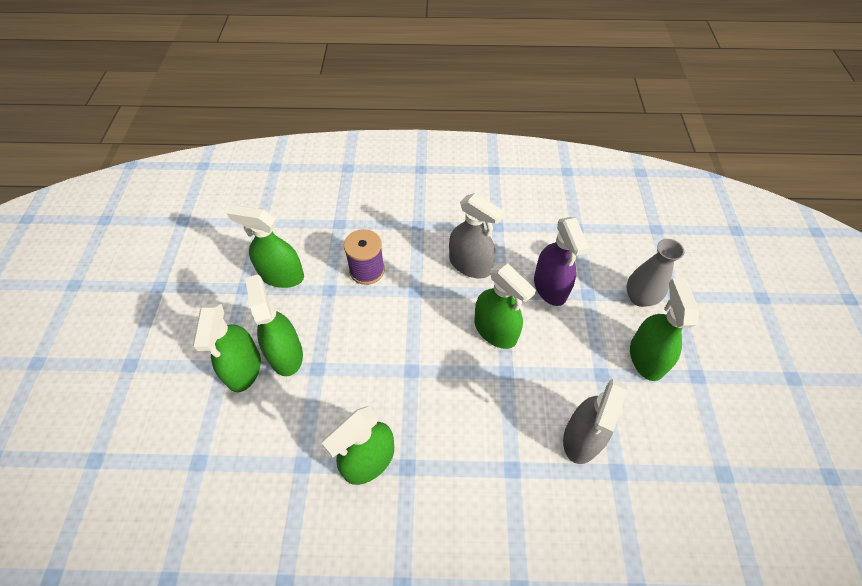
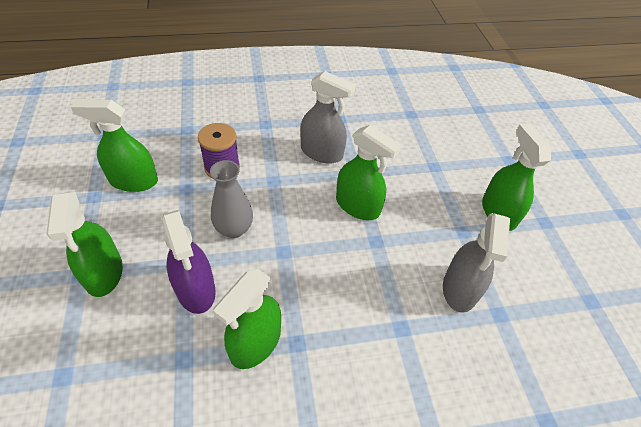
camera: 15 degrees left, 5 degrees down
green spray bottle [245,274,303,376] -> none
purple spray bottle [534,217,590,306] -> purple spray bottle moved to [162,210,216,314]
grey vase [626,239,685,307] -> grey vase moved to [210,160,253,238]

